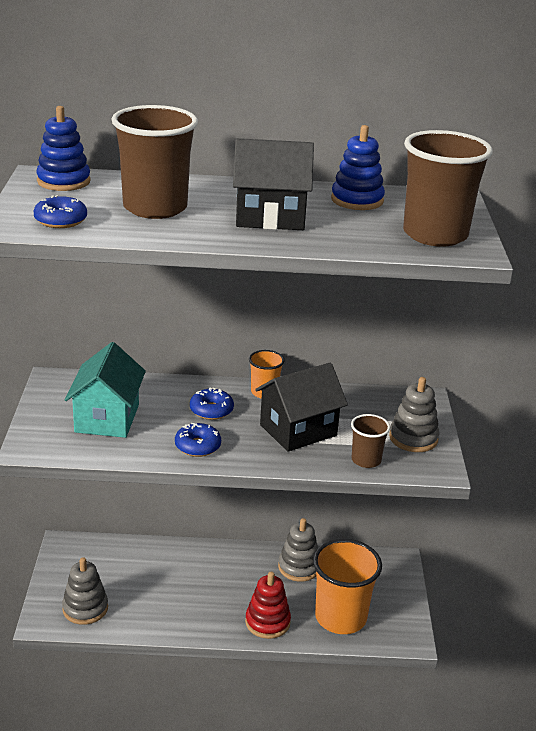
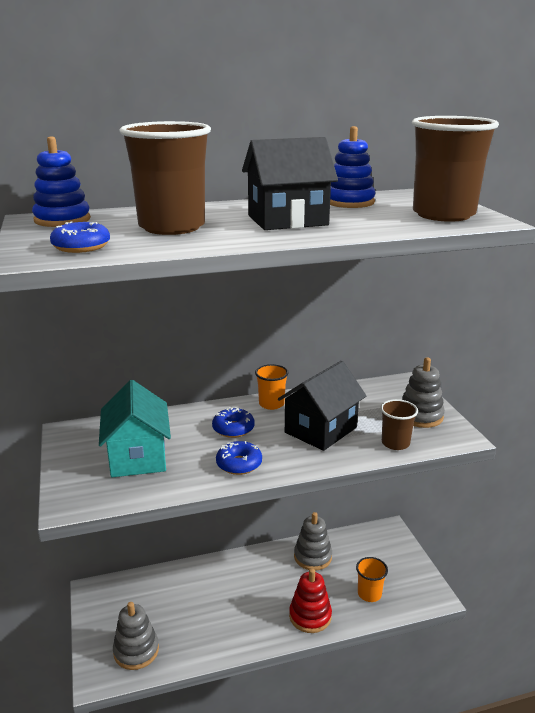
camera: 15 degrees left, 5 degrees down
orange cup [313,539,382,634] -> orange cup [356,557,388,602], size x0.51

